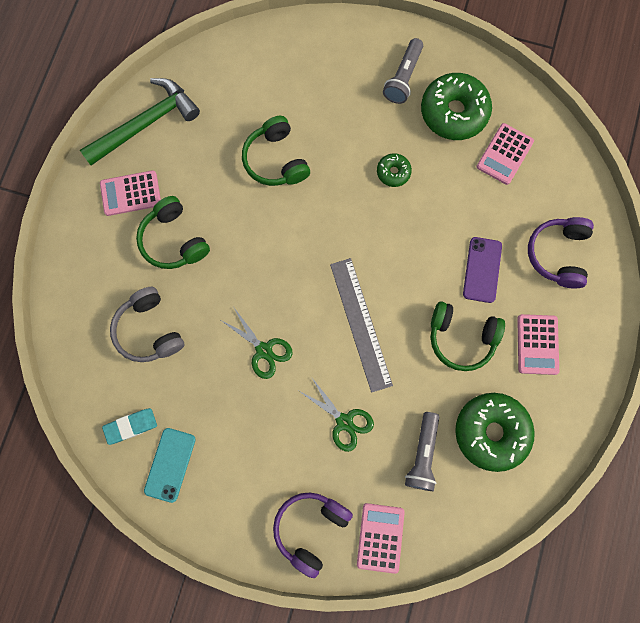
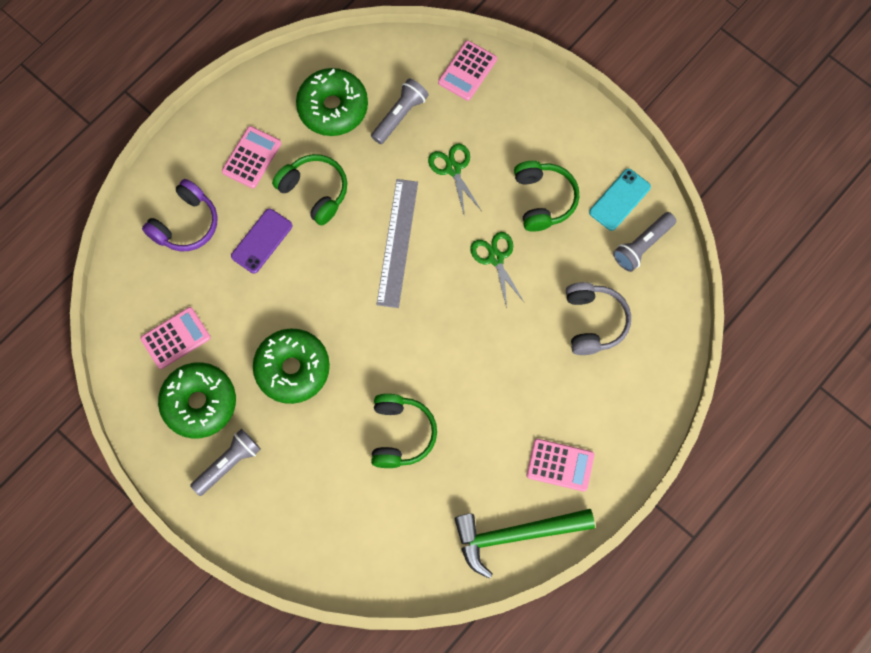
camera: 155 degrees left, 5 degrees down
turquoise eraser [102,408,157,445] -> grey flashlight [613,212,676,272]
green headphones [136,196,210,269] -> green headphones moved to [514,161,579,232]
purple headphones [273,493,353,578] -> none
green donut [377,153,412,187] -> green donut [253,328,330,404], size x2.05

